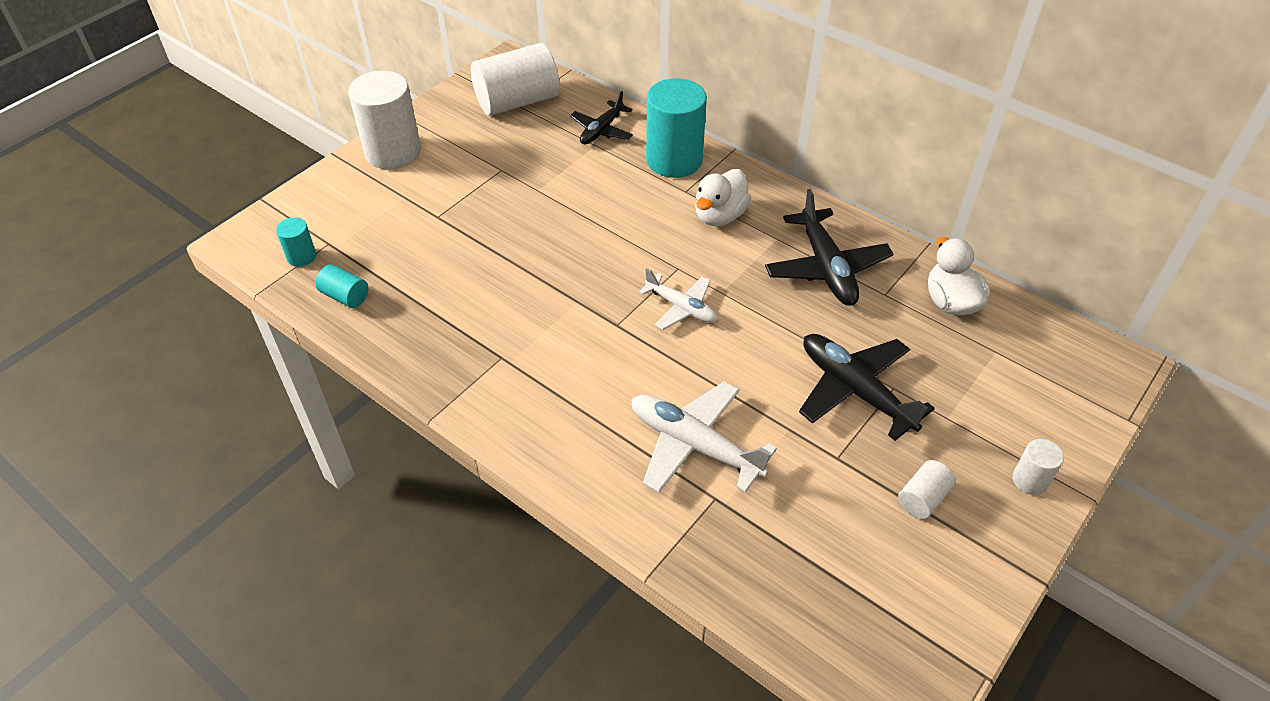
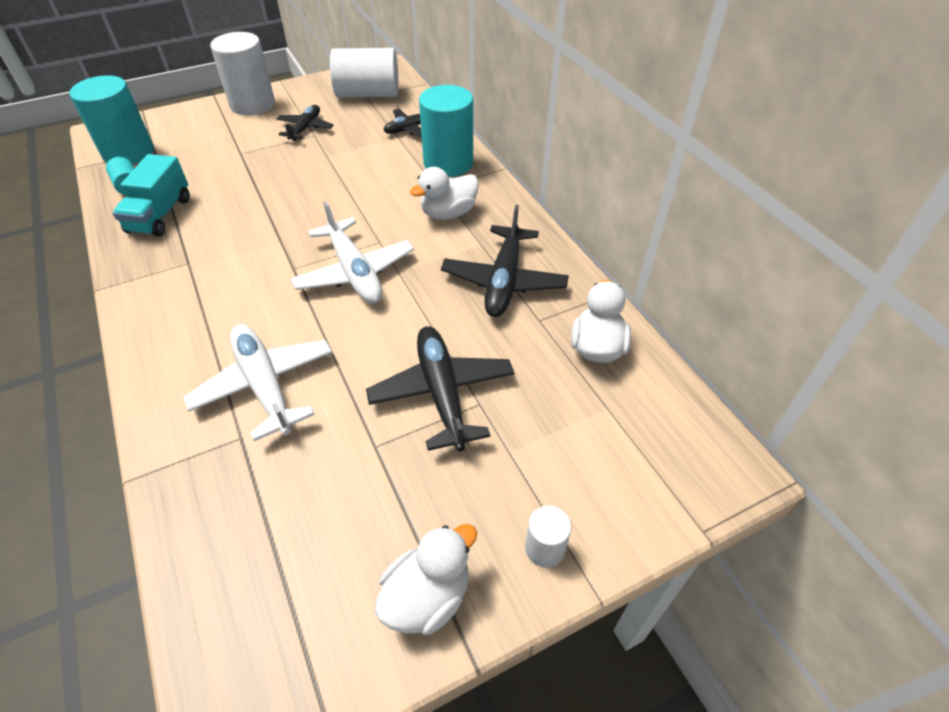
camera: 25 degrees right, 0 degrees up
turquoise cylinder [276,218,316,267] -> turquoise cylinder [70,75,154,164], size x2.12
white plane [639,268,717,330] -> white plane [291,201,414,303], size x1.62
white cylinder [898,460,956,519] -> none
none -> turquoise truck [113,154,190,237]
none -> black plane [276,105,334,141]
none -> white duck [375,524,477,635]

